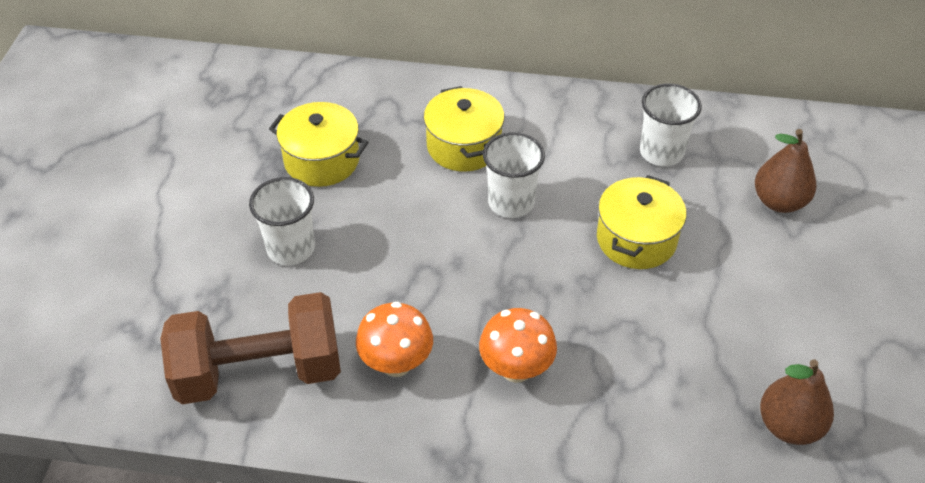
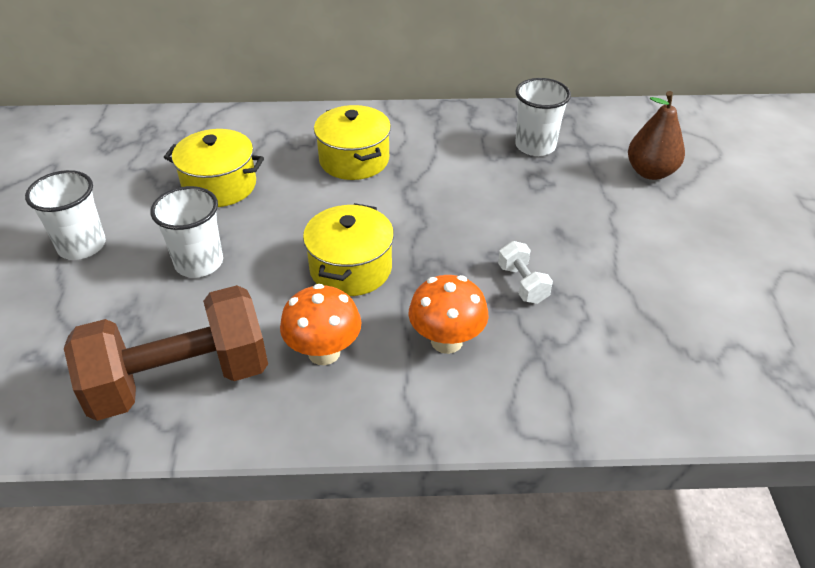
camera: 10 degrees left, 5 degrees down
white cup [483,132,545,218] -> white cup moved to [25,170,106,260]
yellow pot [597,175,687,269] -> yellow pot moved to [303,203,394,296]
brown pear [760,360,834,445] -> none
none -> white dumbbell [498,241,553,304]

